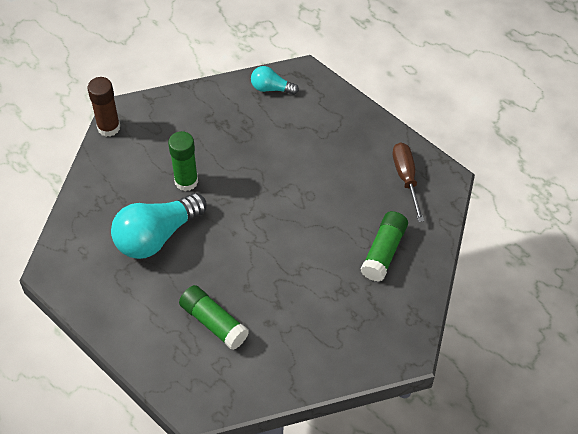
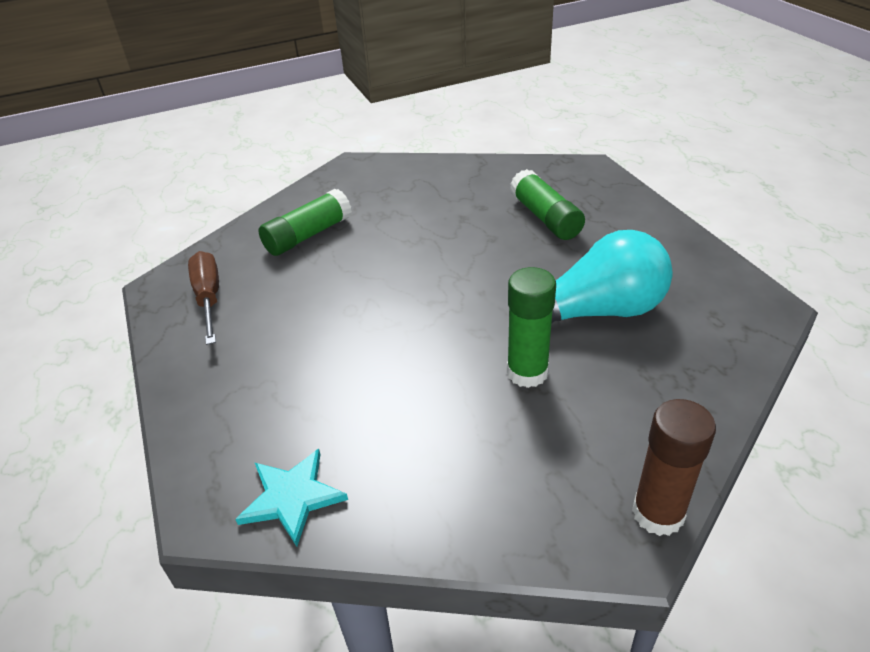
camera: 155 degrees left, 15 degrees down
turquoise light bulb [251,66,299,95] -> turquoise star [235,449,348,546]
brown screwdriver [393,143,424,222] -> brown screwdriver turned 150 degrees clockwise [188,251,219,345]

